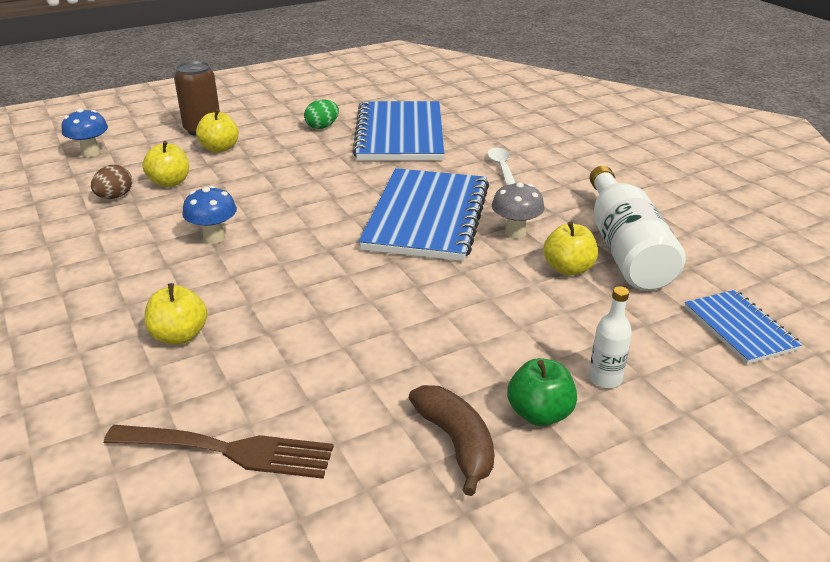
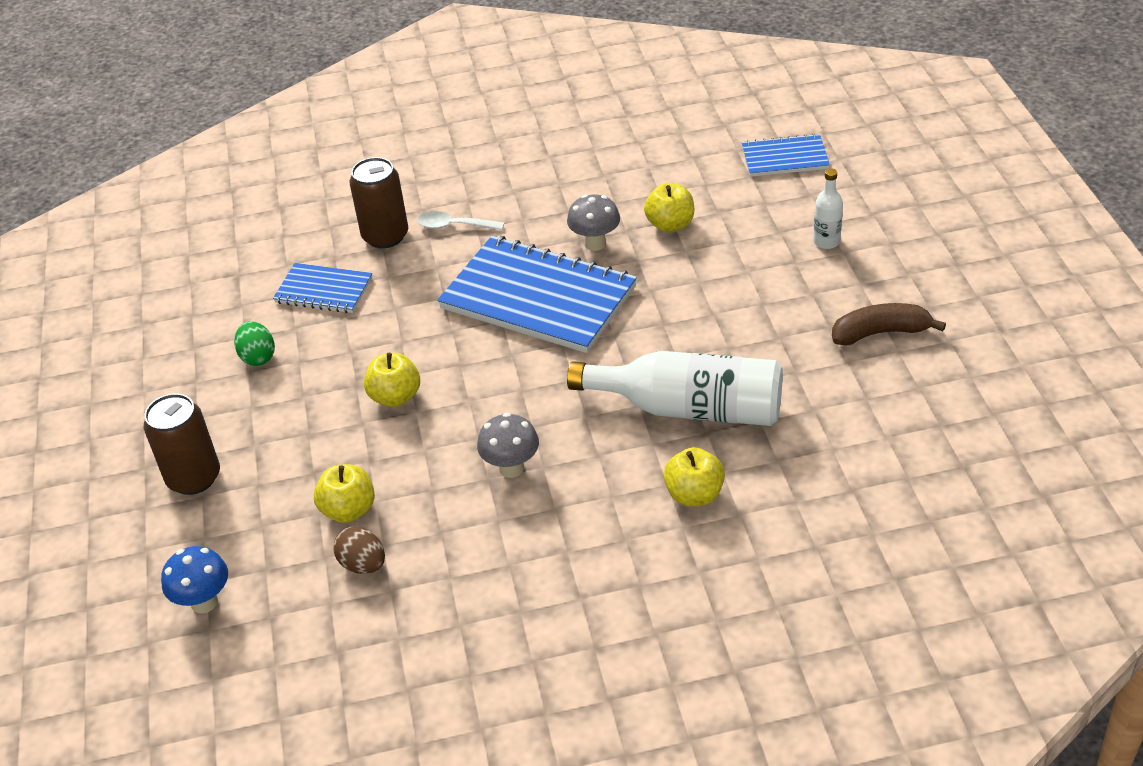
camera: 70 degrees left, 10 degrees up
brown fork [104,425,334,479] -> none
blue mushroom [182,186,237,244] -> grey mushroom [477,413,539,478]
yellow apple [196,109,239,153] -> yellow apple moved to [364,353,420,407]
blue notebook [352,101,444,161] -> blue notebook [273,263,372,313], size x0.52
green apple [507,358,577,426] -> none
white bottle [590,166,686,290] -> white bottle moved to [567,351,783,426]
none -> brown can [350,157,408,248]

